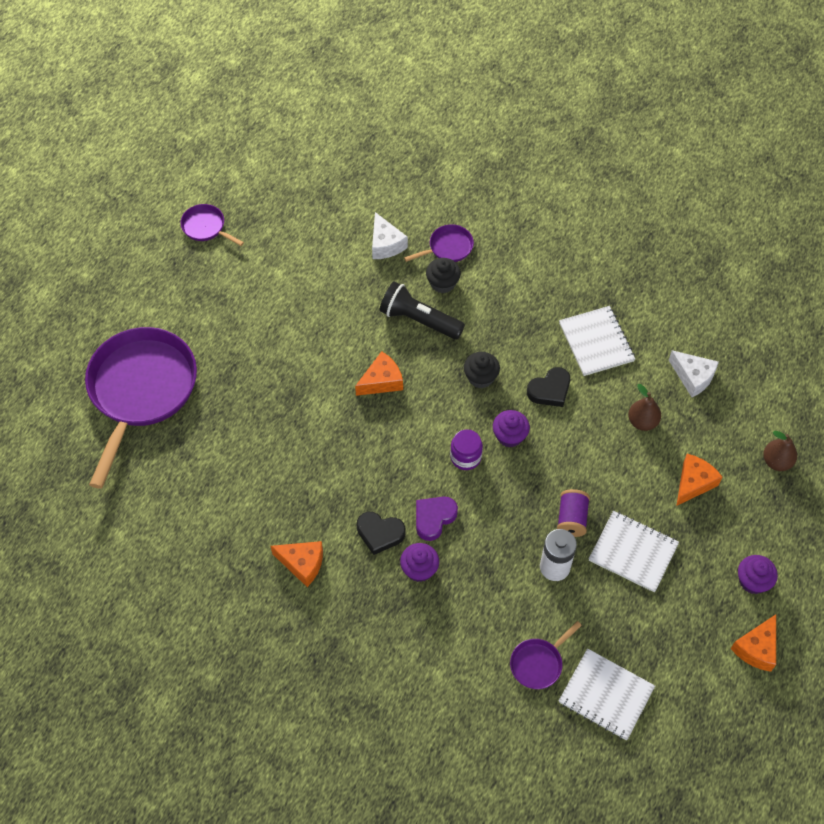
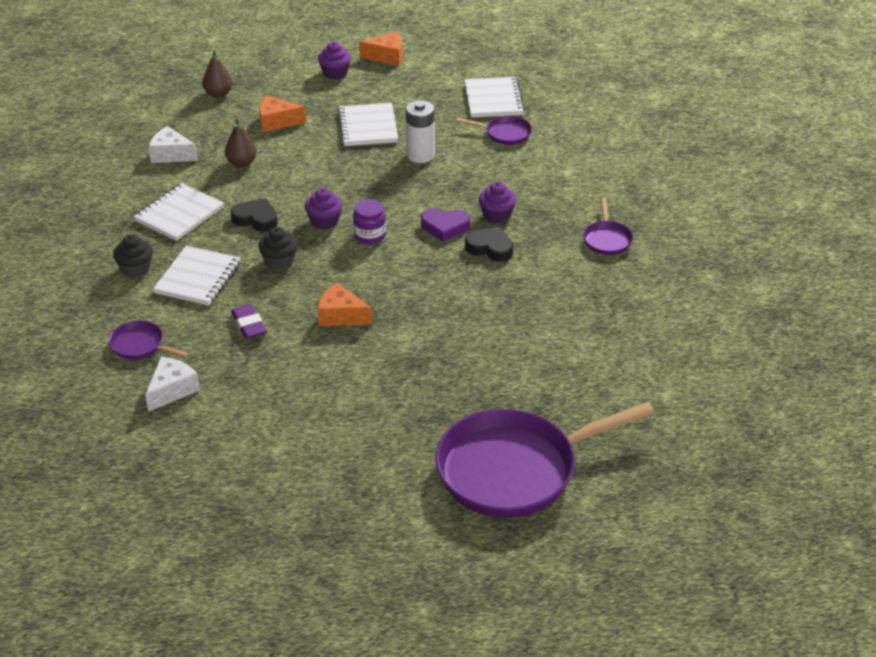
camera: 125 degrees left, 20 degrees down
purple pan [180,204,244,246] -> purple pan moved to [583,198,633,255]
orange cheese [271,541,323,587] -> none
black heart [357,512,406,555] -> black heart turned 45 degrees counterclockwise [465,227,513,262]
black flashlight [380,281,465,340] -> purple eraser [231,304,267,339]
black cupcake [426,258,461,293] -> black cupcake moved to [113,235,153,278]
purple spool [557,489,590,537] -> none
white cheese [669,350,719,397] -> white cheese turned 75 degrees counterclockwise [149,126,198,163]
none -> white notebook [153,245,240,306]

